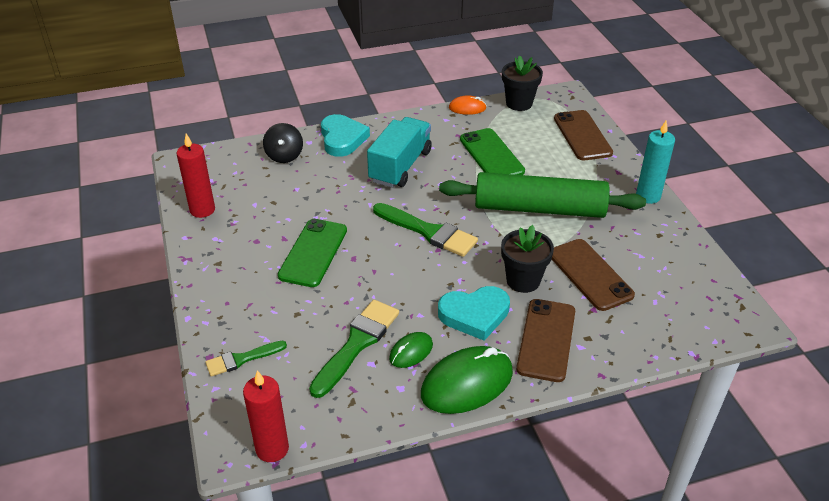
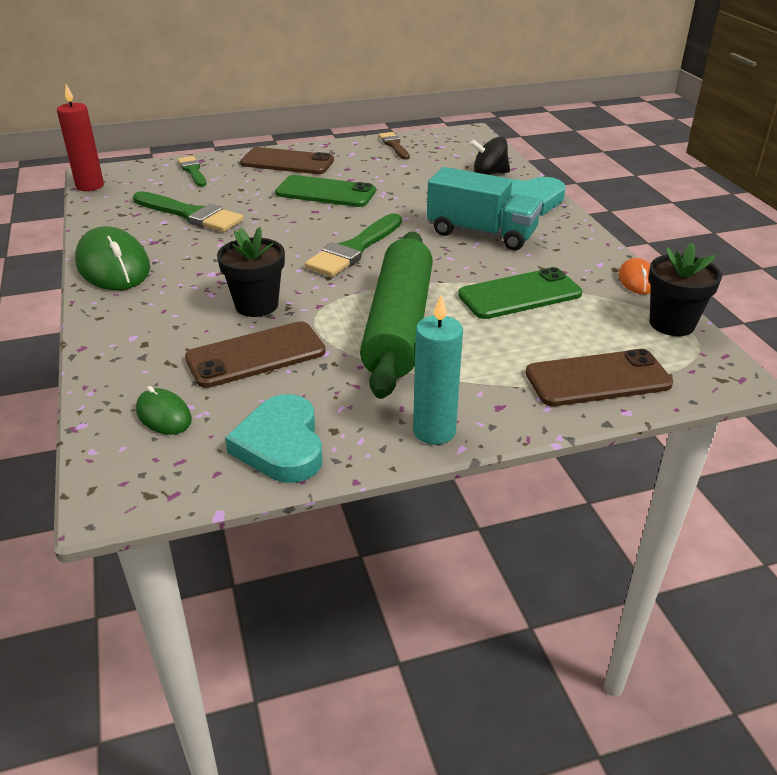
camera: 90 degrees right, 5 degrees down
red candle [177,134,215,218] -> brown brush [379,132,410,160]
green mouse [389,332,433,368] -> green mouse moved to [136,386,192,435]
turquoise heart [438,286,510,341] -> turquoise heart moved to [225,394,323,483]
brown phone [516,299,575,382] -> brown phone moved to [240,147,334,174]

